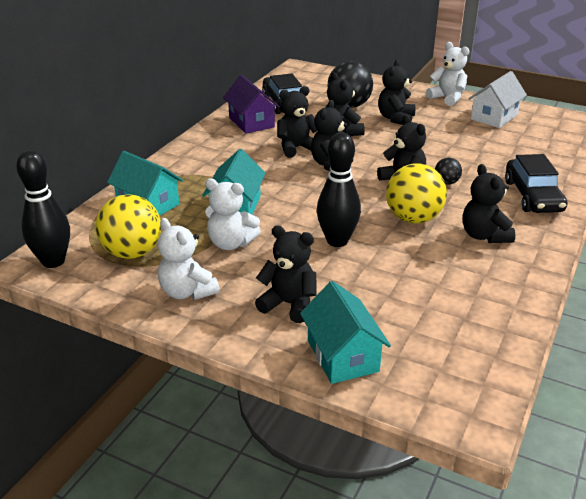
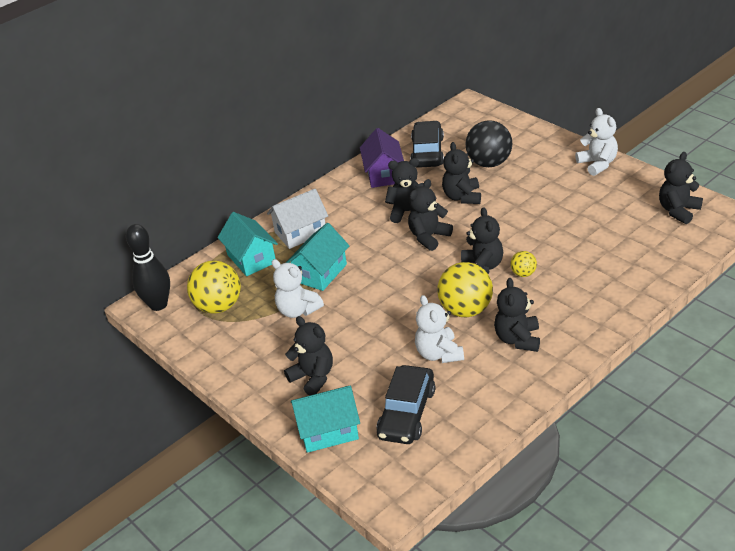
camera: 25 degrees right, 5 degrees up
white teddy bear [158,218,220,300] -> white teddy bear moved to [415,295,464,363]
turquoise house [300,281,391,384] -> turquoise house turned 75 degrees clockwise [291,386,360,453]
black bowling pin [317,132,361,247] -> none
black teddy bear [378,59,415,125] -> black teddy bear moved to [659,152,703,224]
black ball [435,158,462,185] -> yellow ball [510,251,537,277]
white house [469,71,527,128] -> white house moved to [267,189,328,249]
black car [505,154,567,213] -> black car moved to [376,365,435,444]

